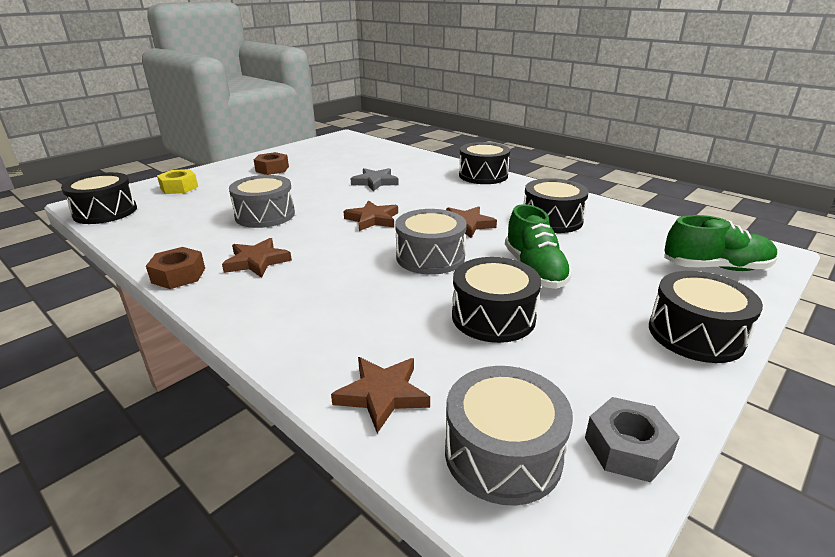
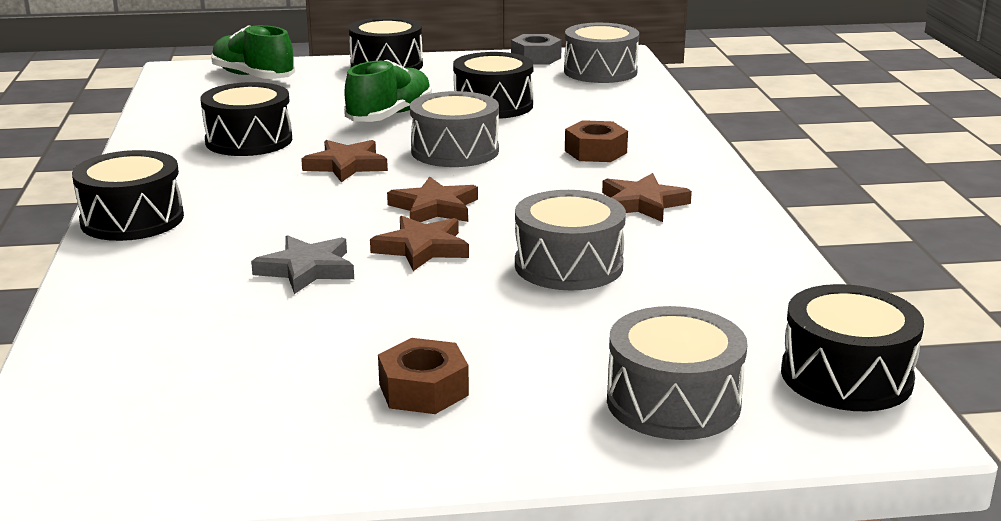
camera: 140 degrees left, 5 degrees down
brown nut [146,247,205,289] -> brown nut moved to [565,120,628,162]
yellow nut [157,169,198,194] -> grey drum [607,306,748,440]
brown star [331,357,430,433] -> brown star moved to [370,216,469,271]

